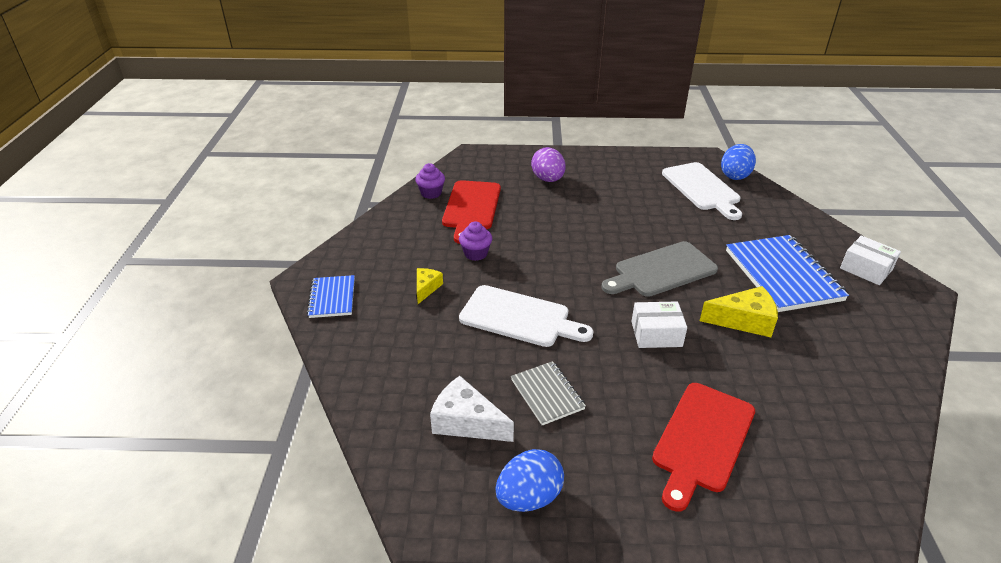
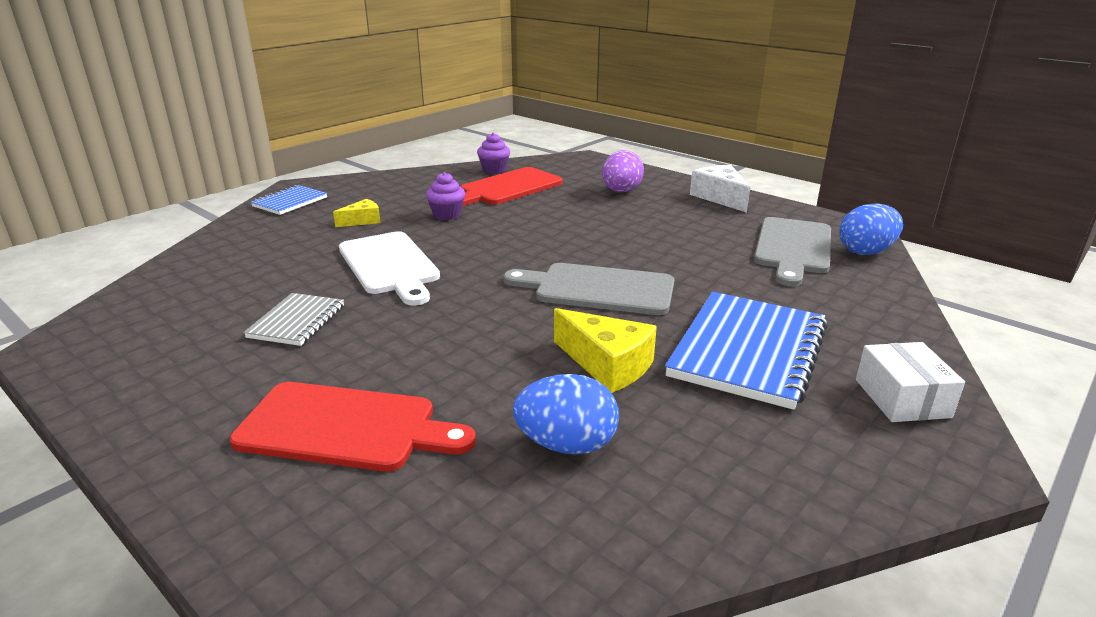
camera: 40 degrees right, 10 degrees down
white cheese [430,376,514,442] -> white cheese moved to [690,165,750,213]
blue egg [495,449,564,512] -> blue egg moved to [513,374,619,455]
white box [631,301,687,348] -> none
red cutting board [652,383,755,512] -> red cutting board turned 150 degrees counterclockwise [230,382,476,472]
white cutting board [662,162,742,220] -> grey cutting board [754,217,831,286]

